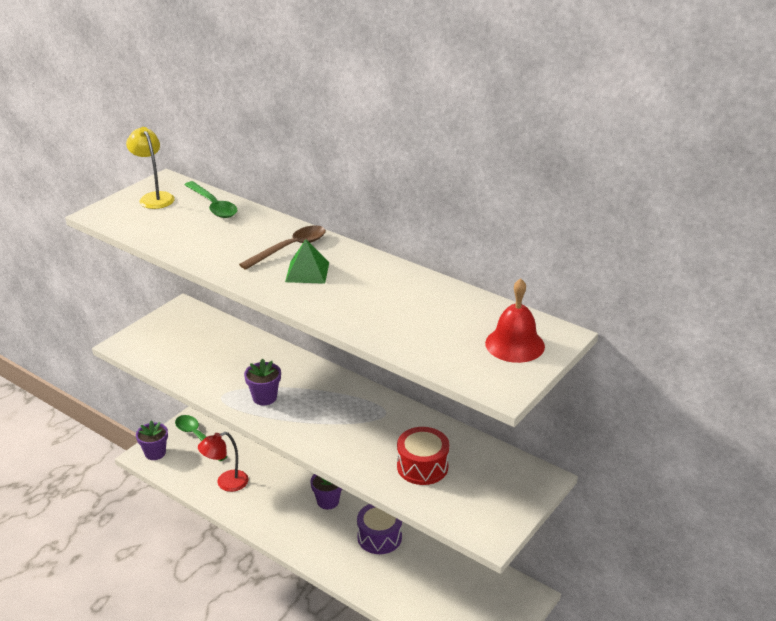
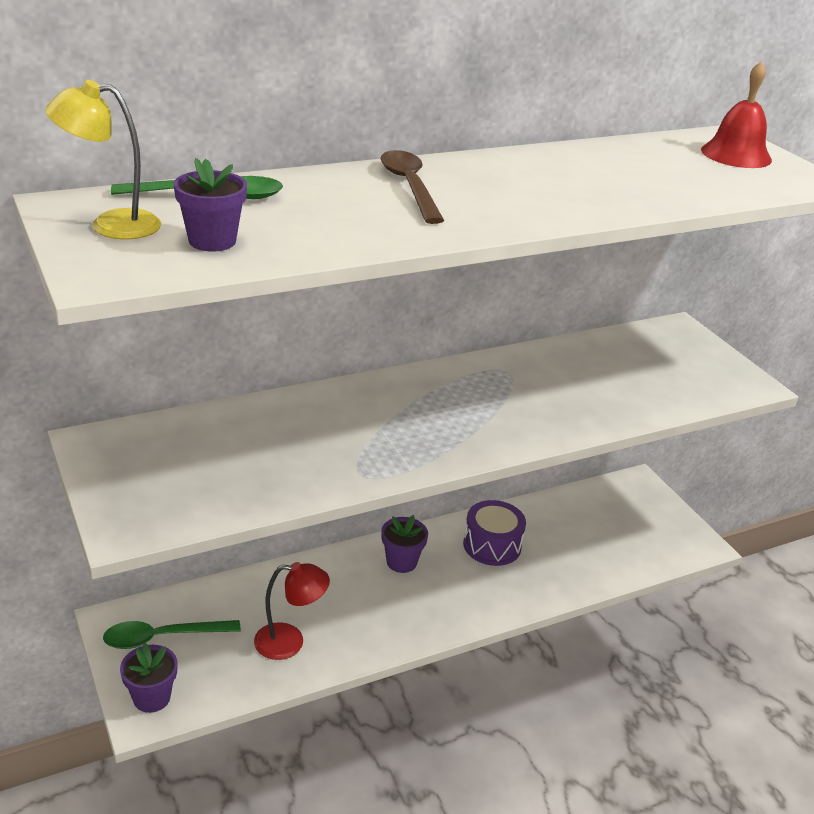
camera: 65 degrees left, 0 degrees up
red lamp [198,432,248,492] -> red lamp turned 90 degrees counterclockwise [254,562,330,660]
purple flower pot [244,358,281,405] -> purple flower pot moved to [174,158,247,252]
green pyramid [285,239,329,284] -> none
red drum [397,427,449,485] -> none

